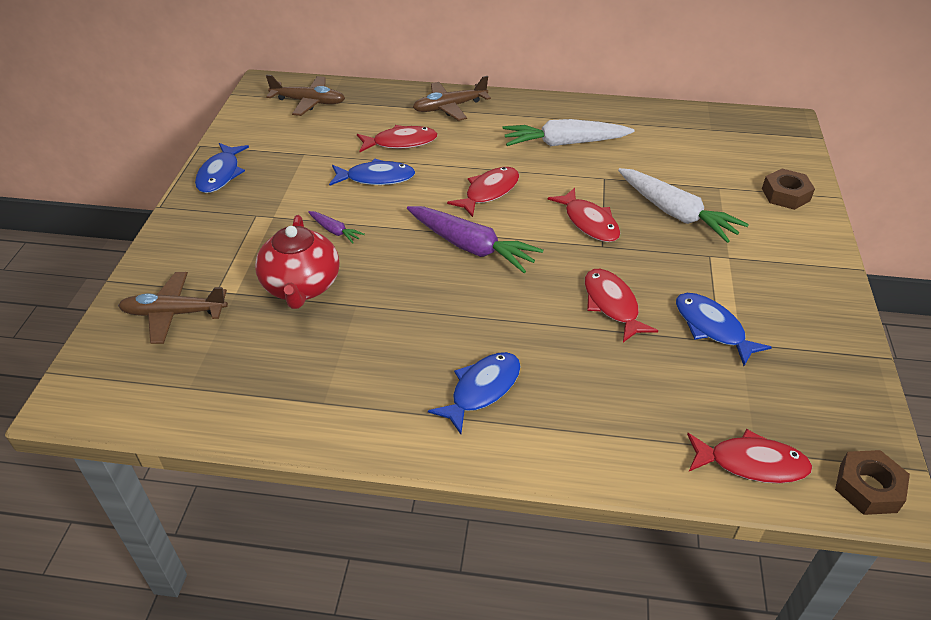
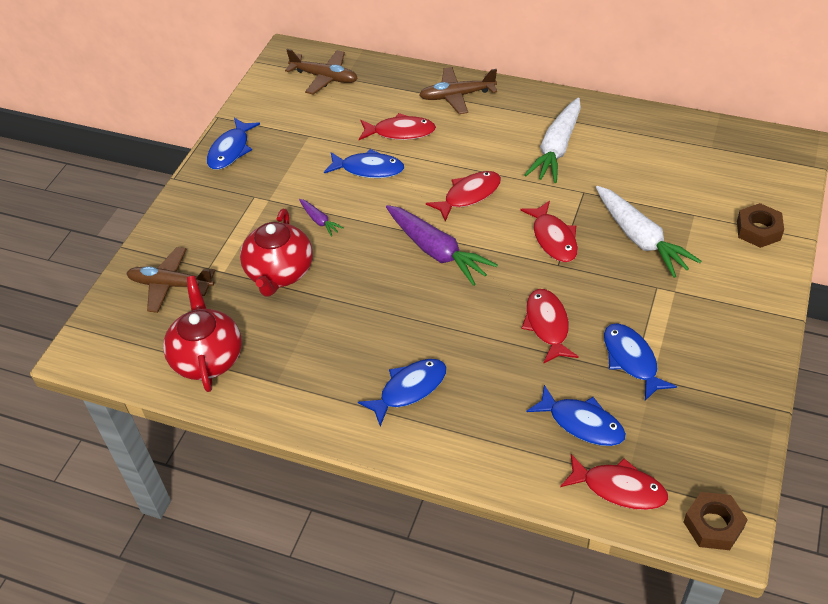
camera: 15 degrees right, 5 degrees up
white carrot [503,119,635,146] -> white carrot turned 75 degrees counterclockwise [524,98,581,183]
none -> red teapot [163,276,242,392]
none -> blue fish [526,385,626,446]

